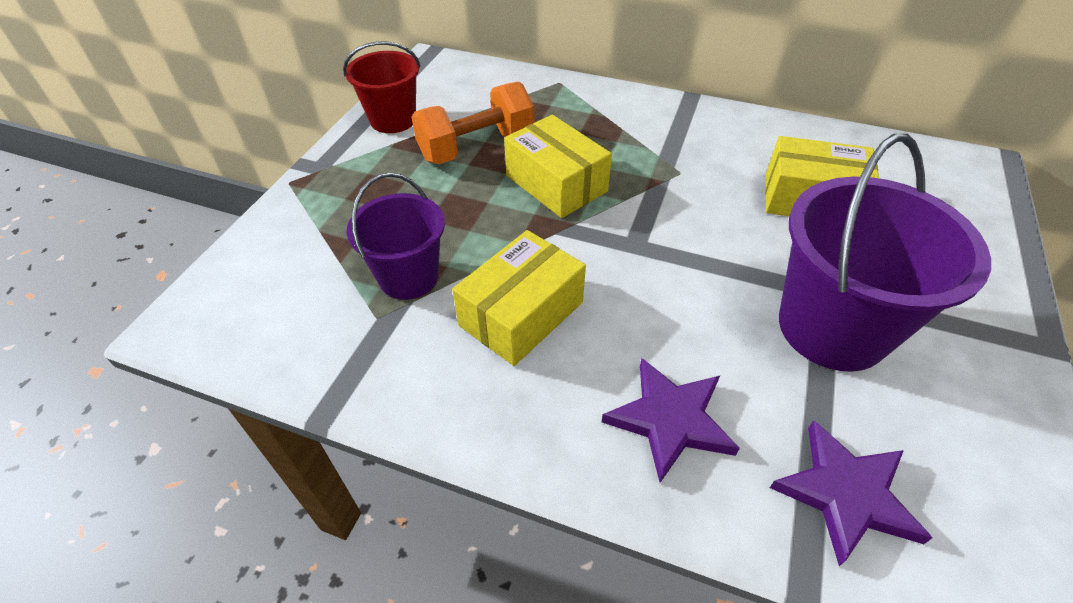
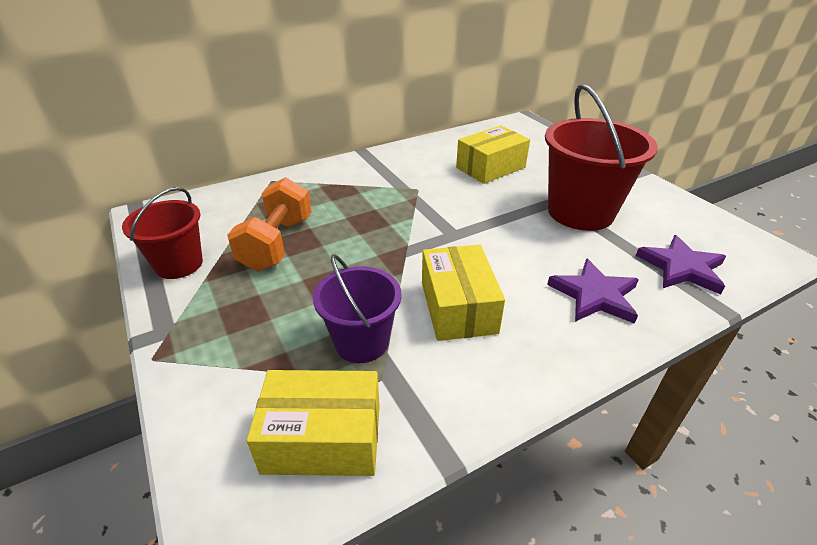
camera: 50 degrees left, 10 degrees down
yellow box [504,115,612,218] -> yellow box moved to [247,370,380,476]
purple bucket [779,134,991,372] -> red bucket [545,84,658,231]

